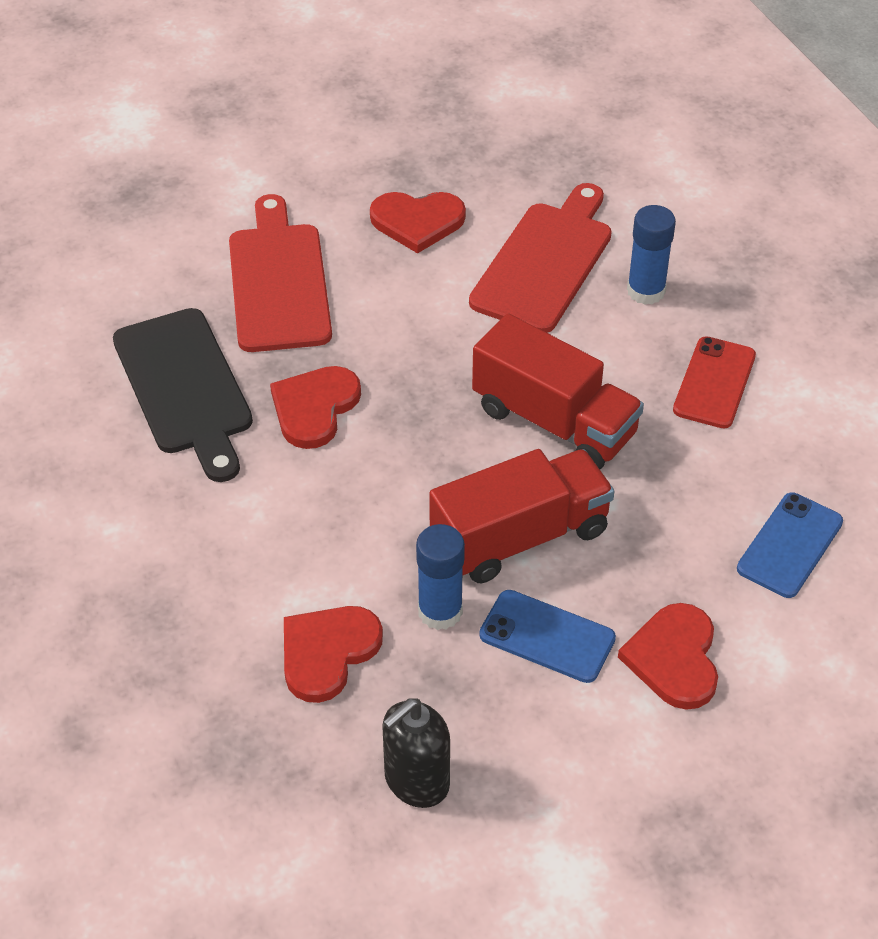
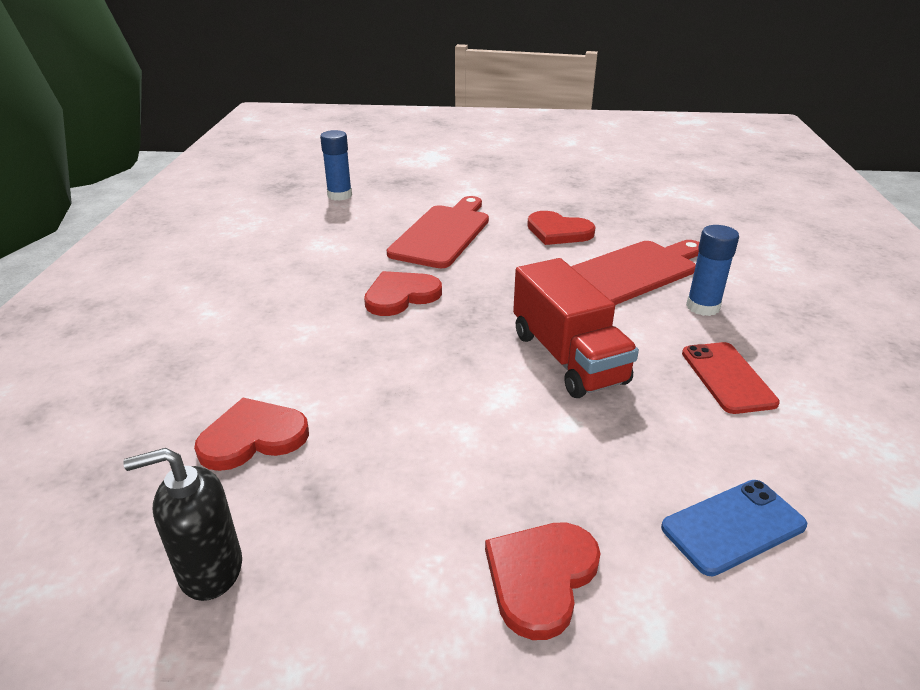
camera: 30 degrees right, 15 degrees down
black cutting board [113,308,253,482] -> none
blue glue stick [416,524,465,630] -> blue glue stick moved to [320,130,352,201]
red truck [429,449,614,583] -> none
blue phone [479,590,616,683] -> none
red phone [673,336,756,428] -> red phone turned 60 degrees counterclockwise [682,342,780,414]

